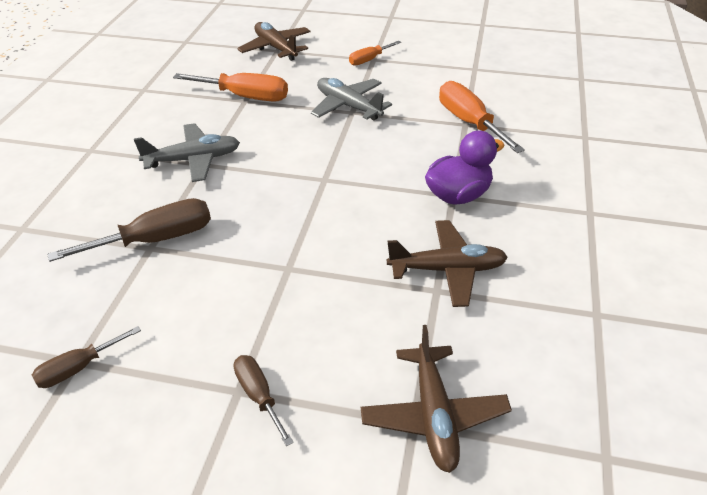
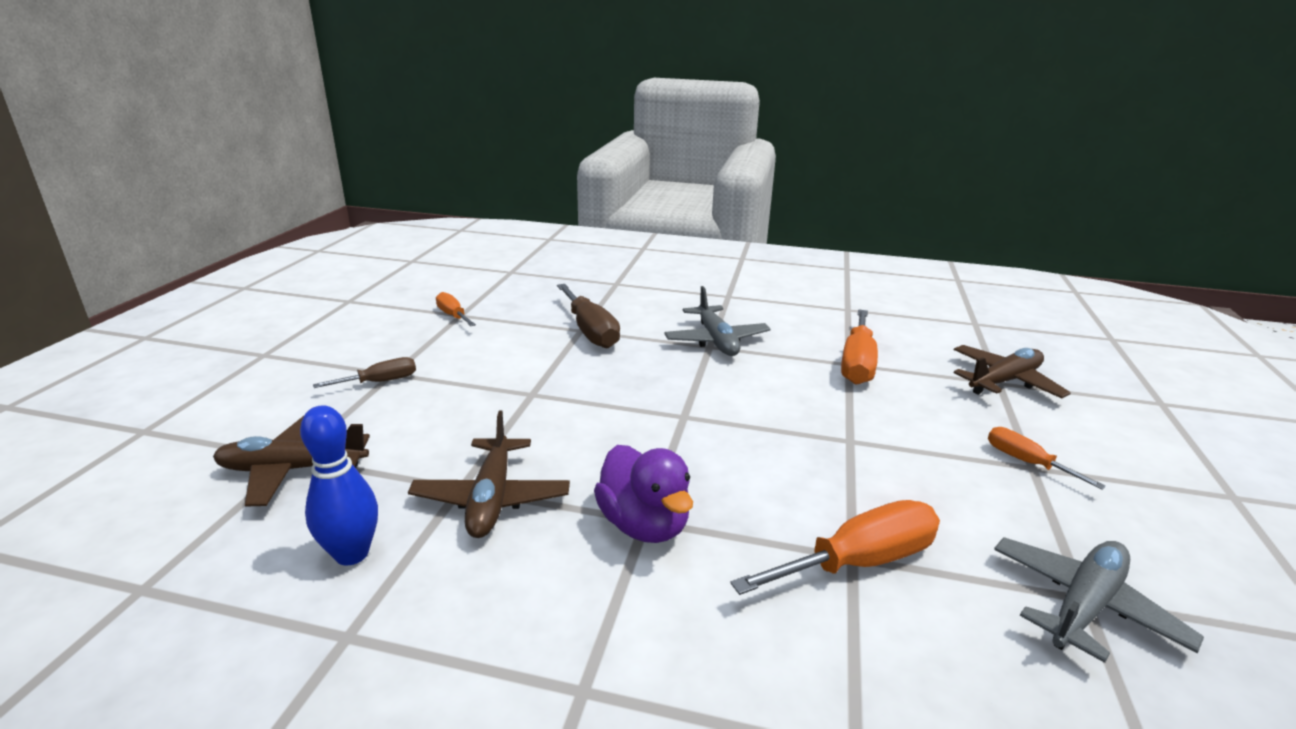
camera: 90 degrees right, 15 degrees down
brown screwdriver [32,326,141,388] -> orange screwdriver [436,292,476,326]
grey plane [311,78,392,120] -> grey plane moved to [994,537,1204,663]
none -> blue bowling pin [300,405,378,565]

